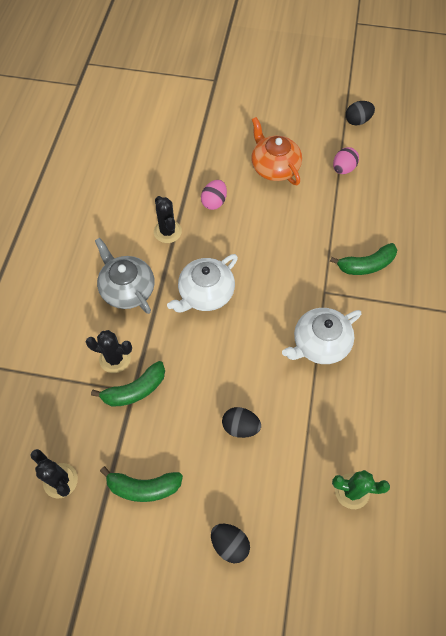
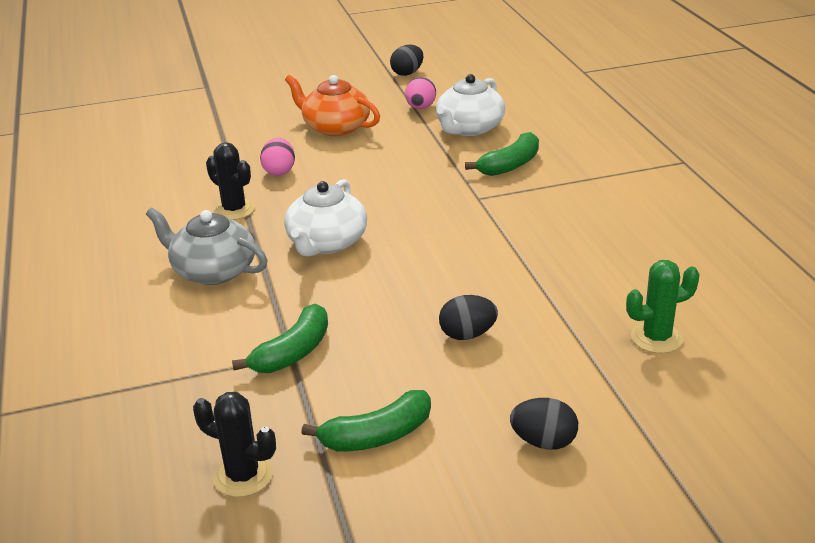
camera: 25 degrees left, 30 degrees down
black cactus [86,330,132,373] -> none
white teapot [282,308,361,364] -> white teapot moved to [436,74,505,136]

